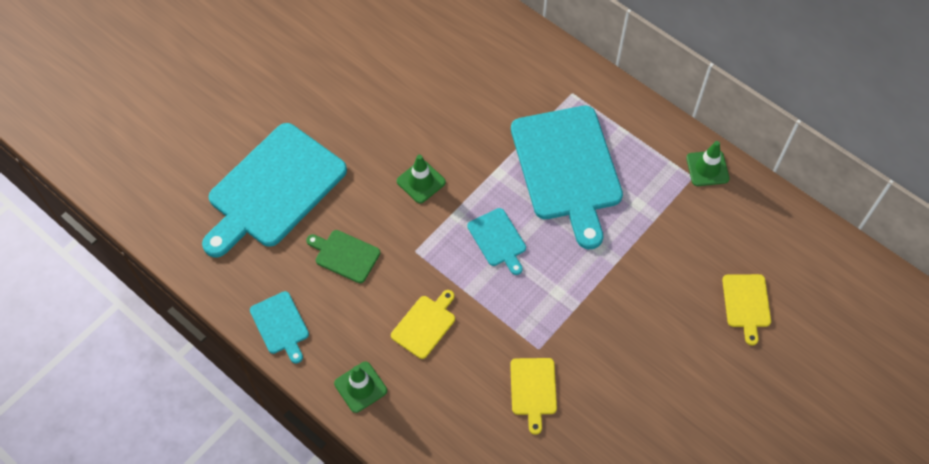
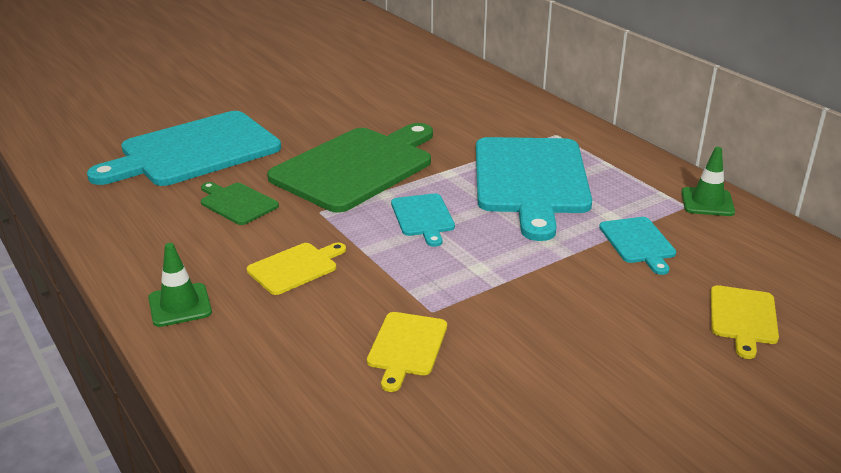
camera: 15 degrees right, 30 degrees down
turquoise cutting board [250,291,309,364] -> turquoise cutting board moved to [599,217,676,275]
green traffic cone [397,155,446,203] -> green cutting board [267,123,433,213]

